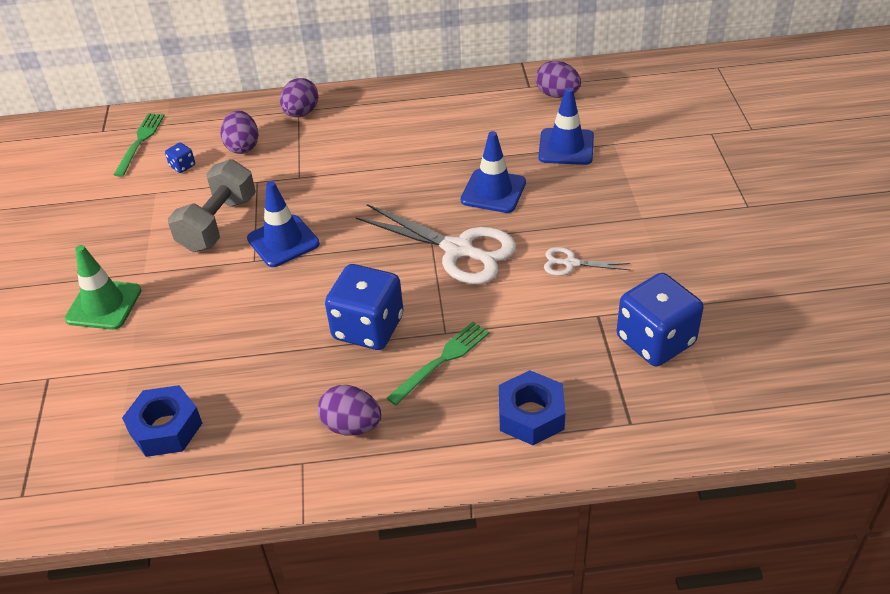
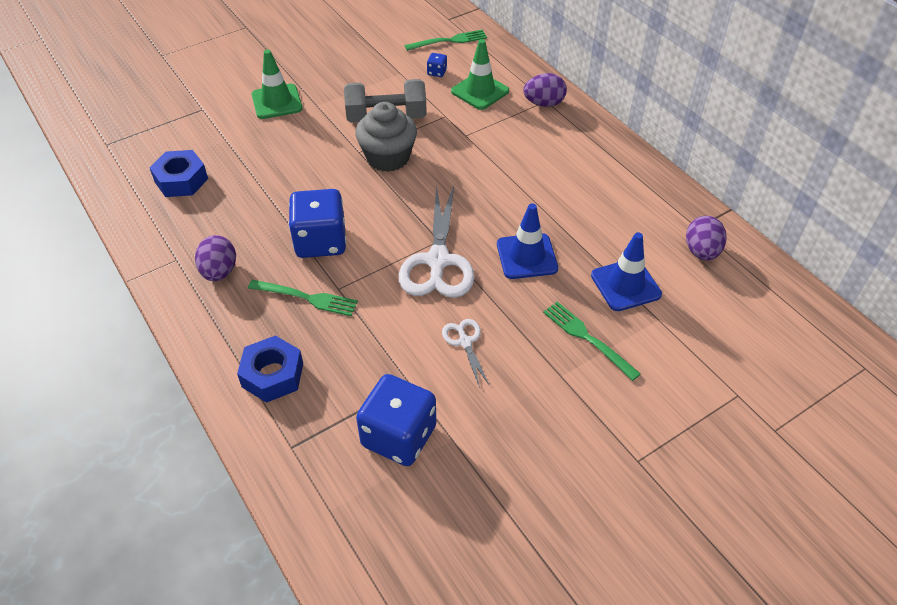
camera: 60 degrees right, 5 degrees up
purple egg [220,111,258,154] -> green traffic cone [451,39,509,110]
blue traffic cone [247,181,320,267] -> grey cupcake [355,102,417,172]
none -> green fork [543,302,641,381]

